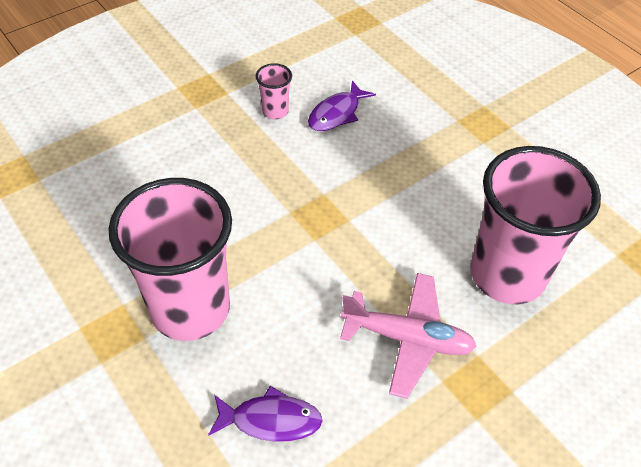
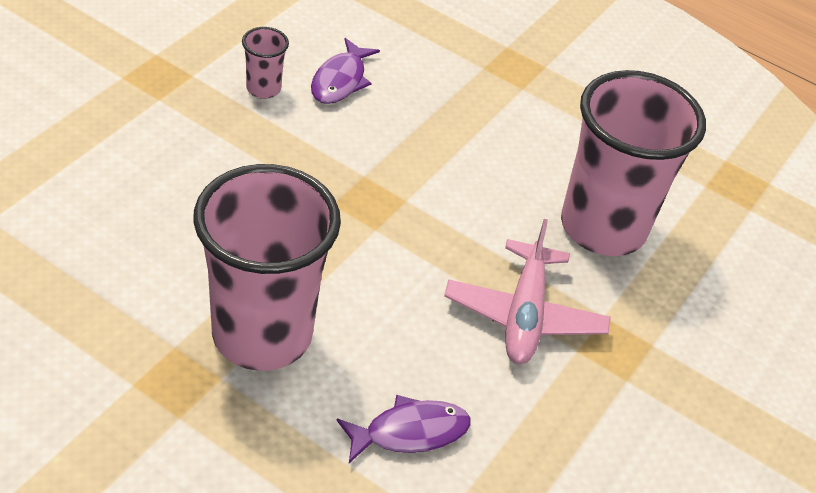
camera: 25 degrees left, 5 degrees down
pink plane [340,273,477,399] -> pink plane turned 105 degrees clockwise [444,219,611,364]

